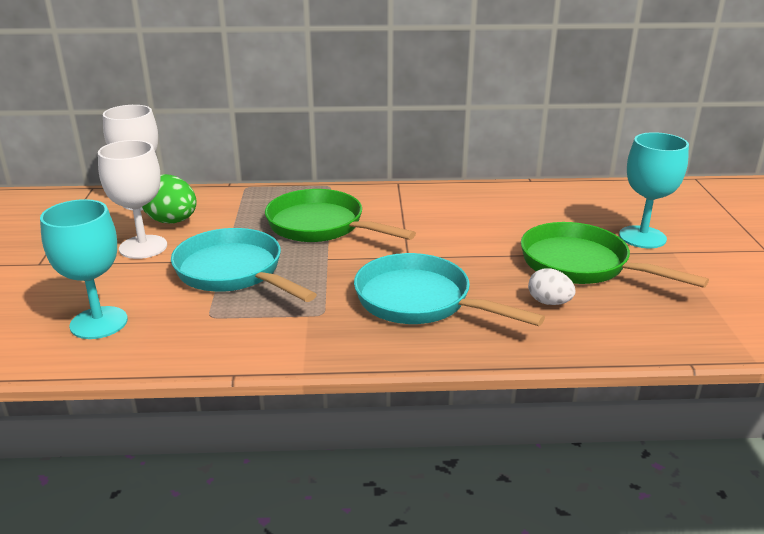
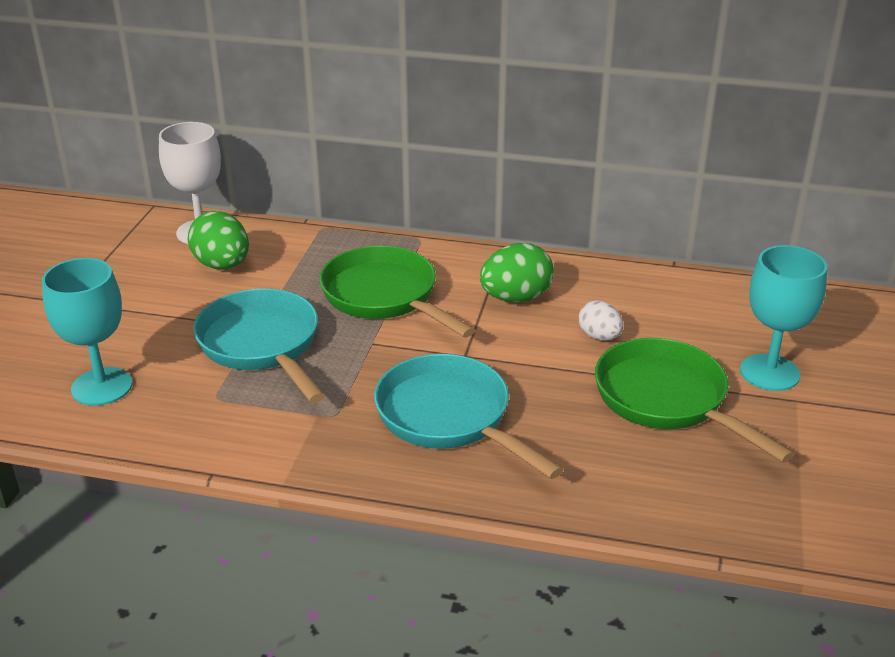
camera: 15 degrees right, 5 degrees up
white goblet [98,140,167,259] -> none
white egg [528,269,576,305] -> white egg moved to [578,300,623,340]
none -> green egg [480,243,554,302]

